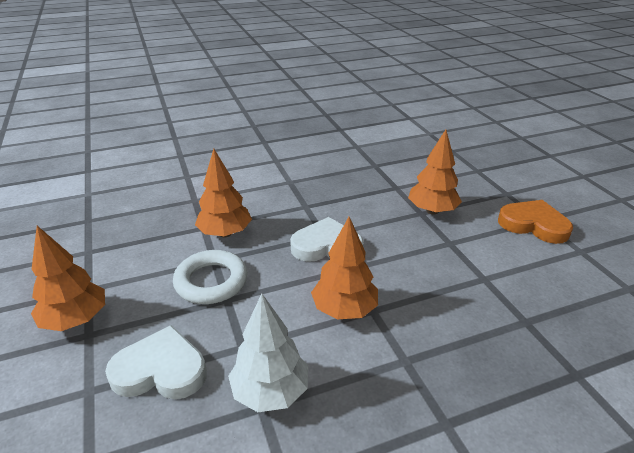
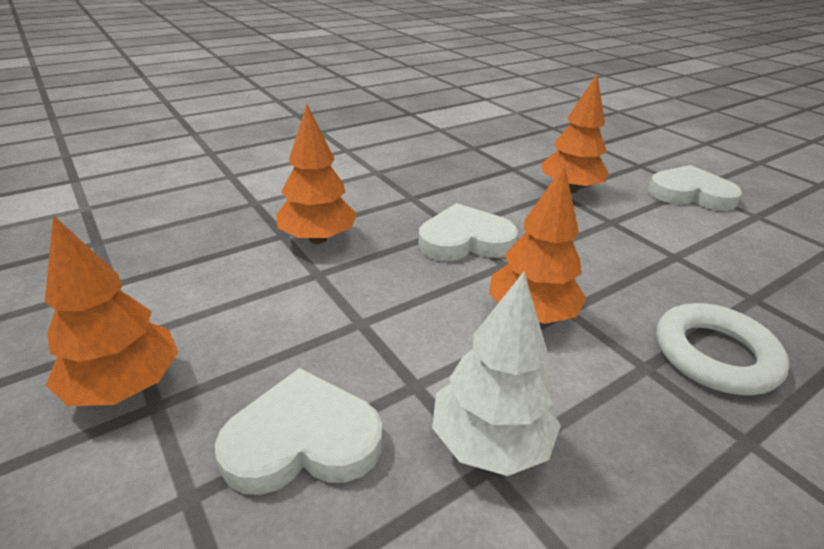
camera: 15 degrees left, 0 degrees up
white ring [173,250,247,304] -> white ring moved to [656,303,789,395]
orange heart [498,200,573,244] -> white heart [648,165,742,211]

